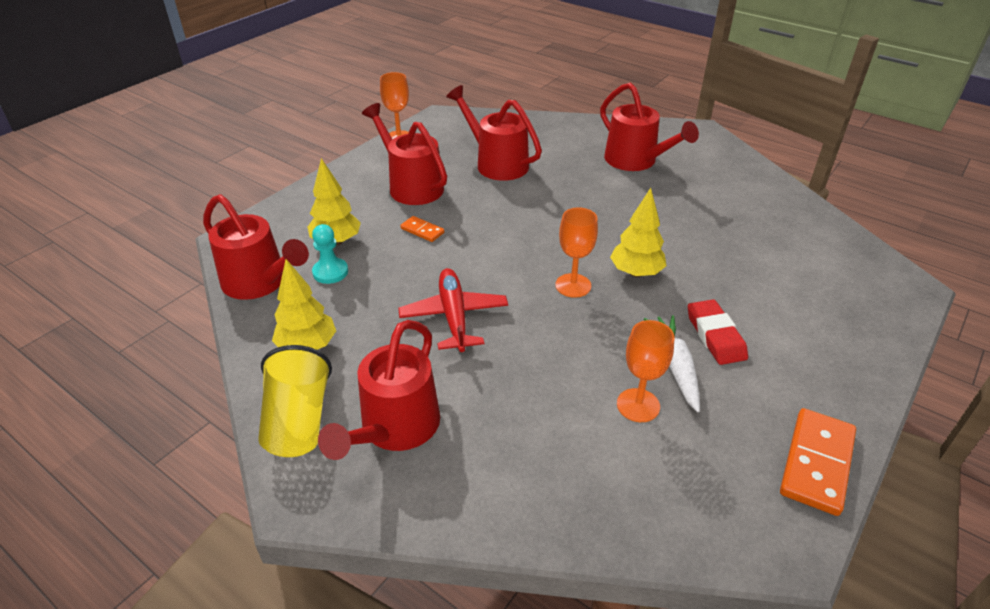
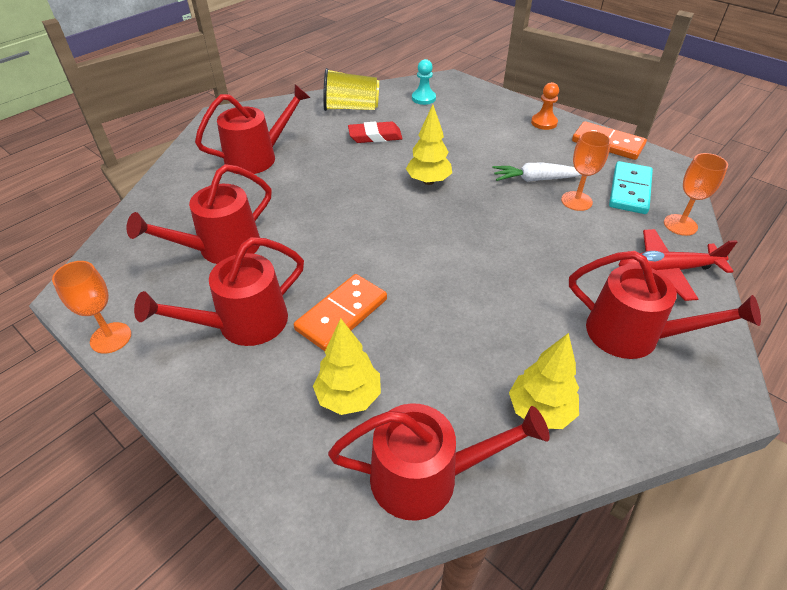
camera: 85 degrees left, 5 degrees up
red watering can [203,194,309,300] -> red watering can turned 45 degrees clockwise [328,403,550,521]
yellow cup [258,345,332,457] -> yellow cup moved to [323,68,379,111]
turquoise pawn [312,224,348,284] -> turquoise pawn moved to [412,59,436,105]
red plane [398,268,508,352] -> red plane moved to [618,229,737,301]
orange domino [400,216,444,242] -> orange domino [294,274,387,351], size x1.92
orange goblet [555,207,598,298] -> orange goblet moved to [664,153,728,236]
red eraser [688,299,748,365] -> red eraser moved to [348,122,403,143]
none -> orange pawn [531,82,559,130]
none -> turquoise domino [609,161,653,214]

